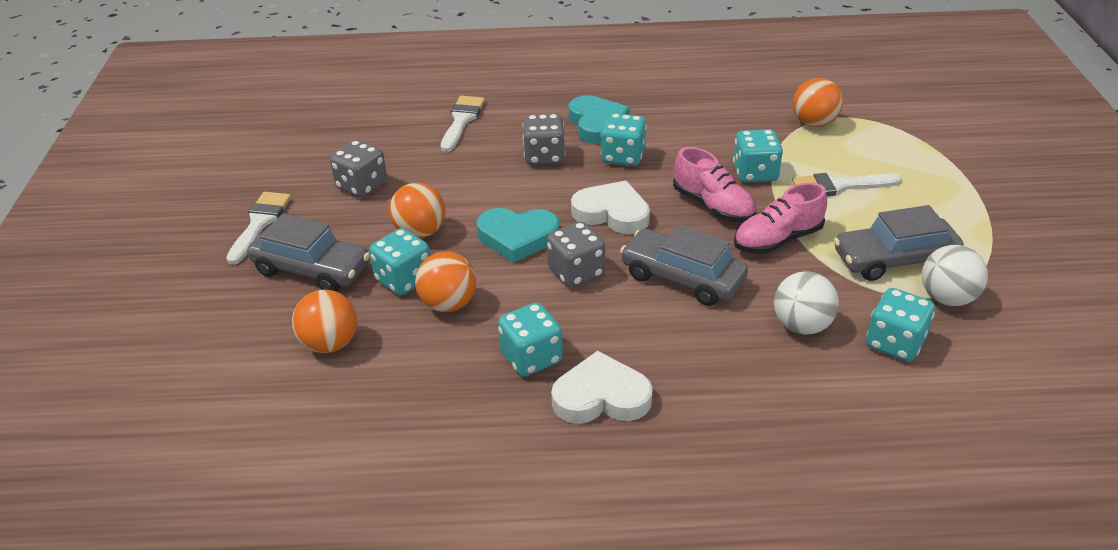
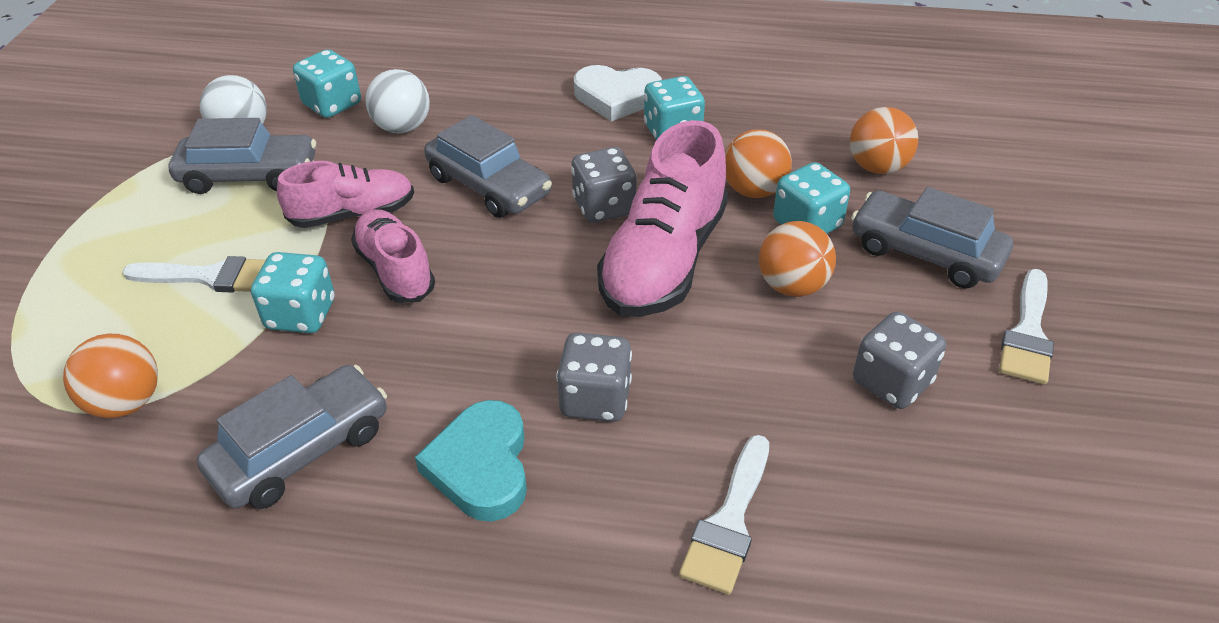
camera: 170 degrees left, 5 degrees up
turquoise heart [477,208,560,263] -> pink shoe [597,120,728,317]
white heart [571,181,650,234] -> none
turquoise dice [601,113,647,166] -> none
none -> grey car [197,365,387,509]

